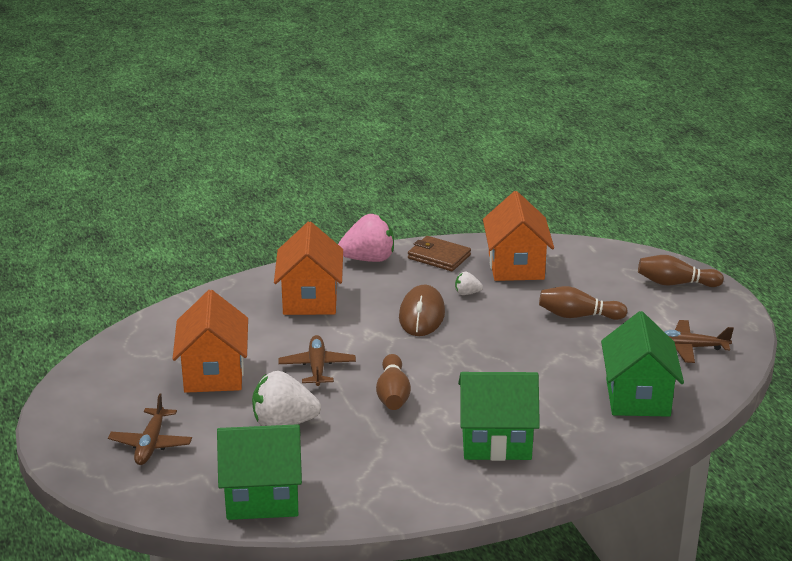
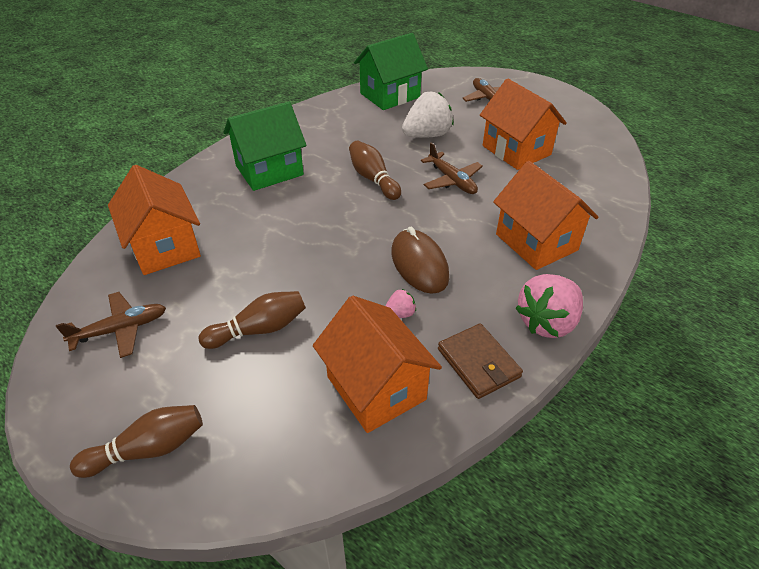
camera: 150 degrees right, 15 degrees up
brown wallet [408,236,471,271] -> brown wallet turned 60 degrees clockwise [438,323,523,399]
white strawberry [455,272,483,295] -> pink strawberry [385,289,416,318]
green house [601,311,684,417] -> orange house [108,165,201,275]

